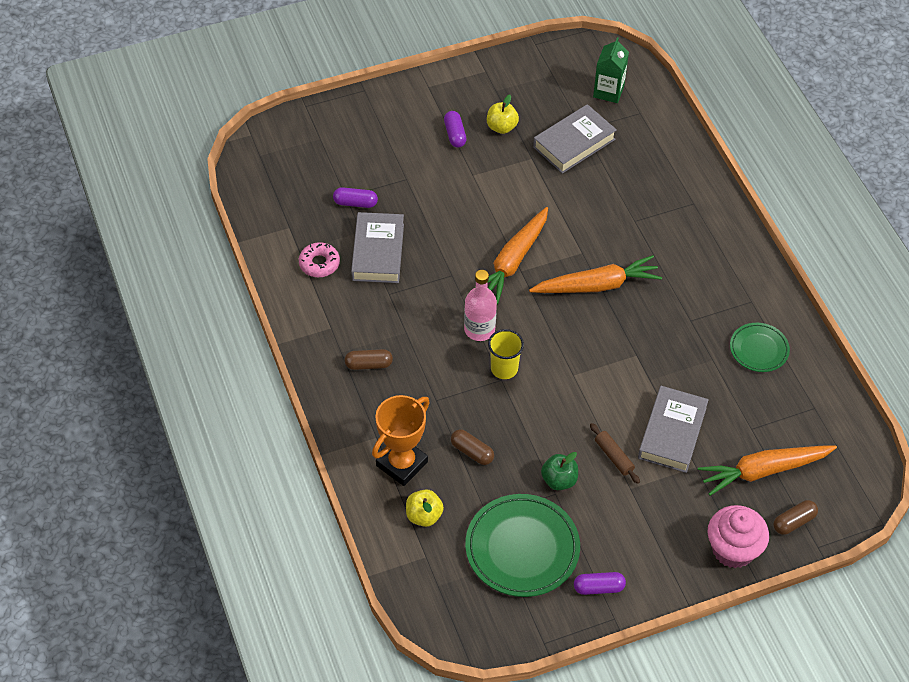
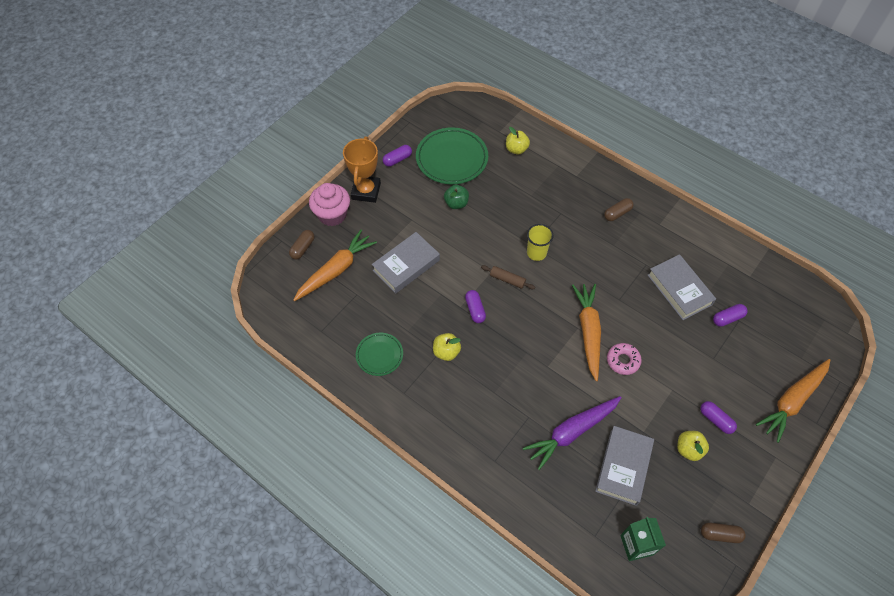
camera: 150 degrees right, 5 degrees up
pink donut [299,242,340,277] -> pink donut moved to [607,343,642,375]
orange trophy [372,395,430,486] -> orange trophy moved to [343,136,381,203]
brown capsule [451,429,494,465] -> brown capsule moved to [701,523,746,543]
pink bottle [464,270,497,341] -> none
orange carrot [529,255,662,293] -> orange carrot moved to [756,359,830,443]
brown rolling pin [590,423,640,484] -> brown rolling pin moved to [481,265,535,289]
grey book [638,386,709,473] -> grey book turned 60 degrees clockwise [372,232,440,293]
none -> yellow apple [433,333,461,361]
none -> purple capsule [465,290,486,323]
none -> purple carrot [523,396,622,470]

